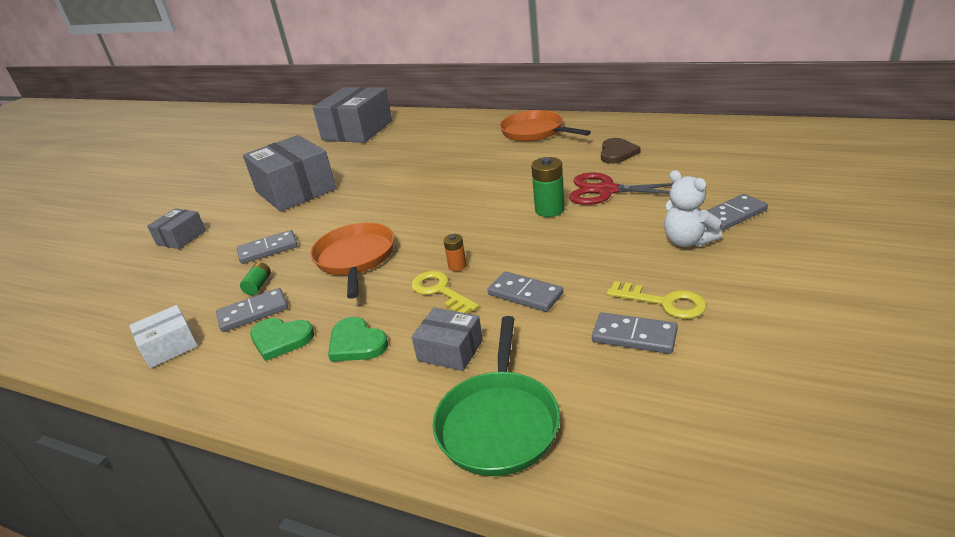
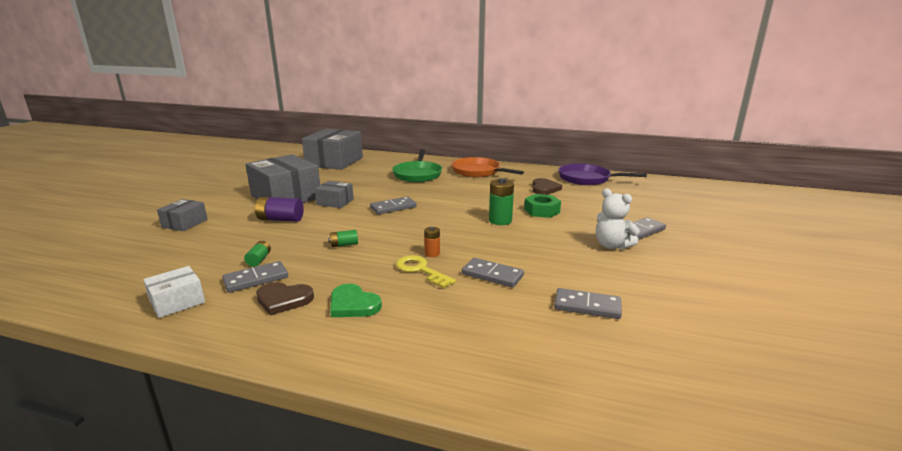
camera: 10 degrees left, 10 degrees down
grey domino [237,230,298,264] -> grey domino moved to [370,197,417,214]
green heart [250,318,314,361] -> brown heart [256,282,314,316]
orange pan [310,223,394,299] -> green battery [328,230,358,247]
grey box [412,308,483,371] -> grey box moved to [315,181,354,208]
green pan [433,316,560,476] -> green pan moved to [392,149,442,182]
red scissors [569,173,673,205] -> green nut [524,194,561,218]
yellow key [607,281,707,319] -> none
none -> purple battery [255,197,304,222]
none -> purple pan [558,164,647,185]

